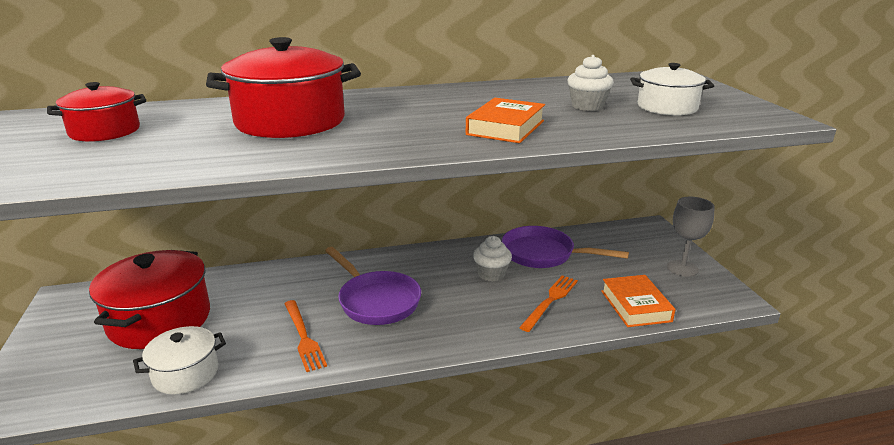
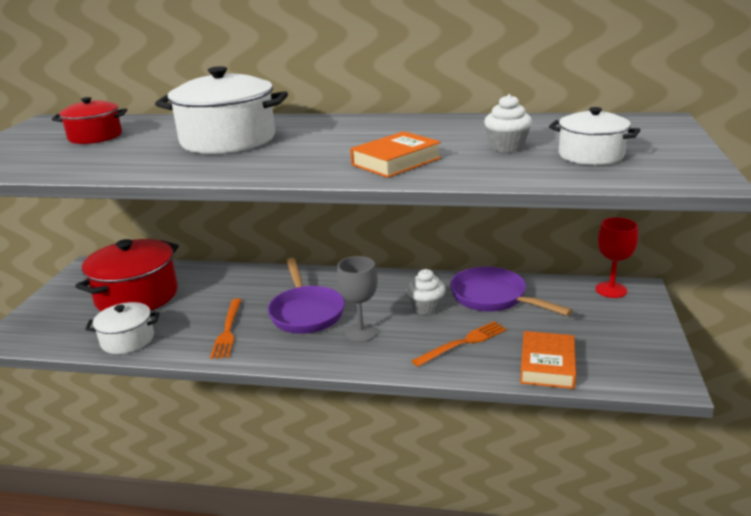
camera: 25 degrees right, 0 degrees up
red pot [206,37,361,138] -> white pot [155,66,288,154]
grey goblet [667,197,715,277] -> grey goblet moved to [337,256,377,342]
none -> red goblet [596,217,638,298]

